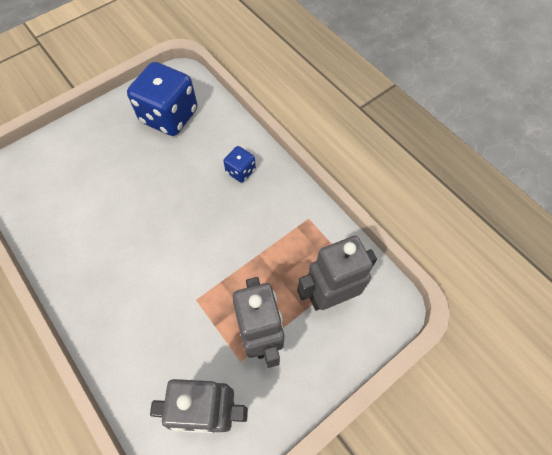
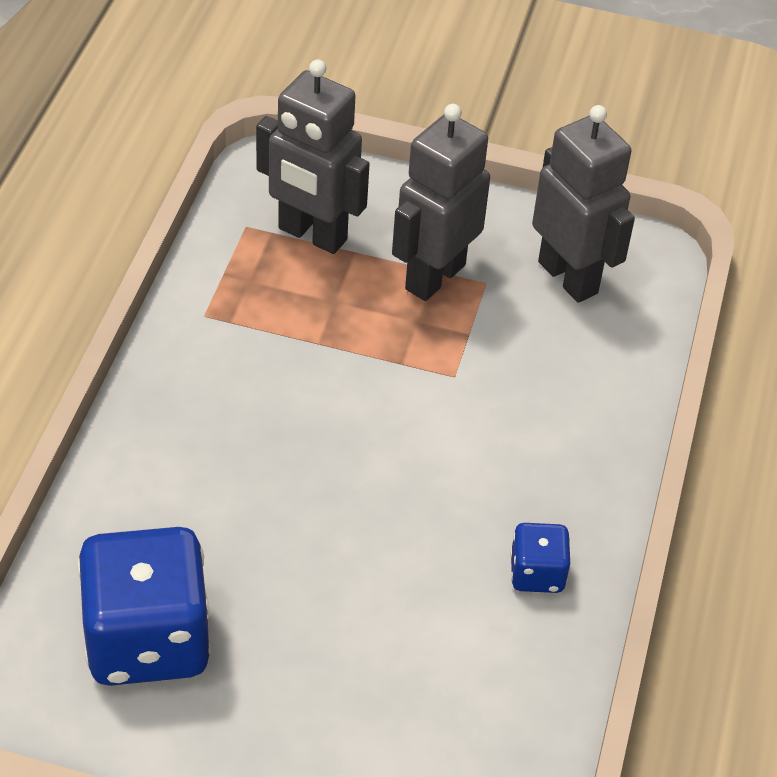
camera: 130 degrees left, 15 degrees down
blue dice [223,146,256,183] -> blue dice moved to [510,523,570,593]

